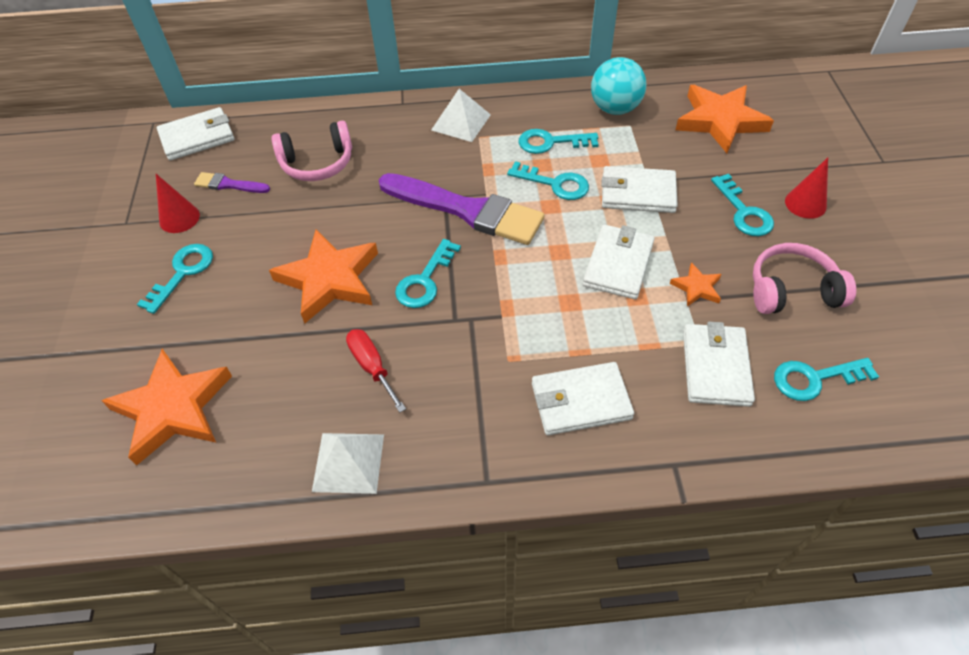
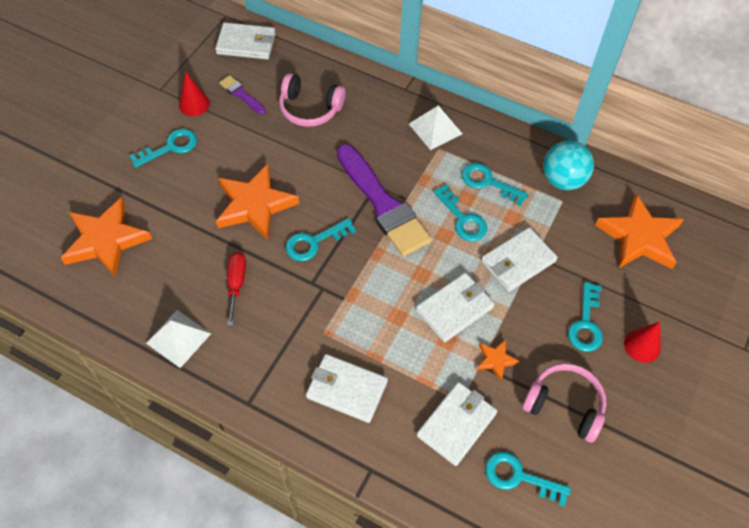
camera: 30 degrees right, 5 degrees up
white wallet [601,166,678,213] -> white wallet turned 75 degrees counterclockwise [481,227,558,292]

